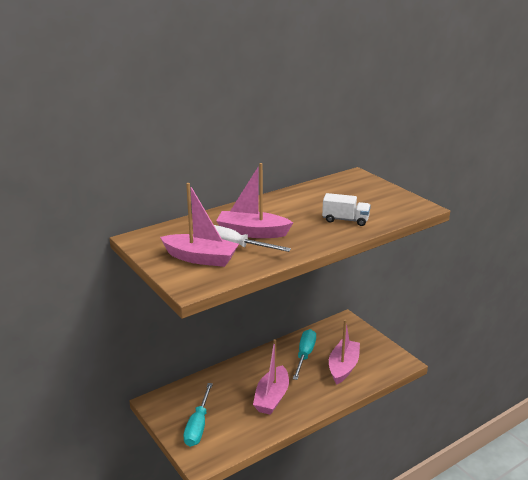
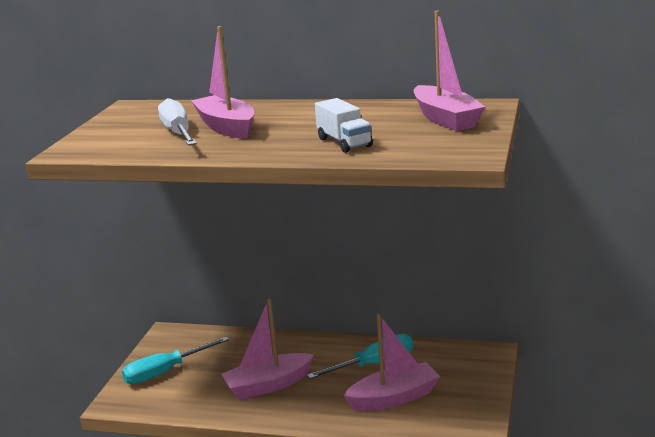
camera: 50 degrees right, 5 degrees down
pink boat [160,183,239,267] -> pink boat moved to [414,11,485,131]

